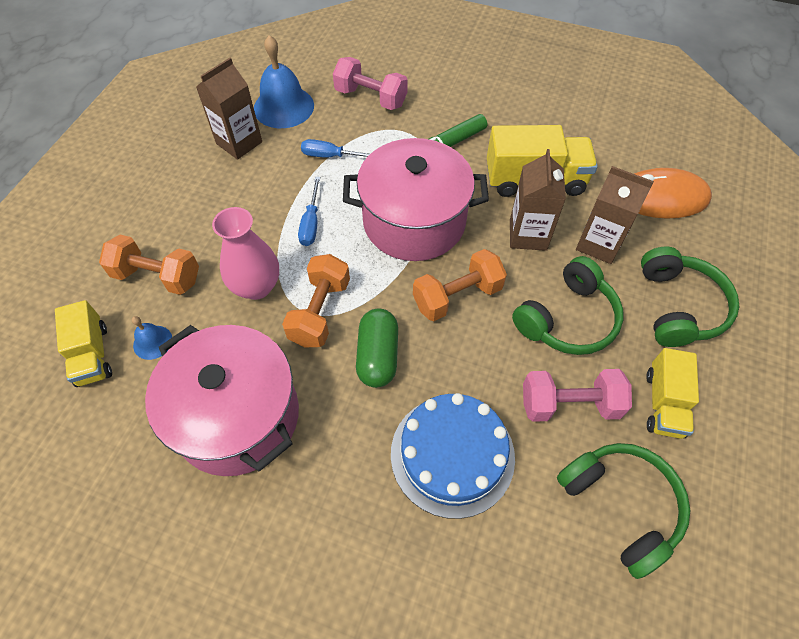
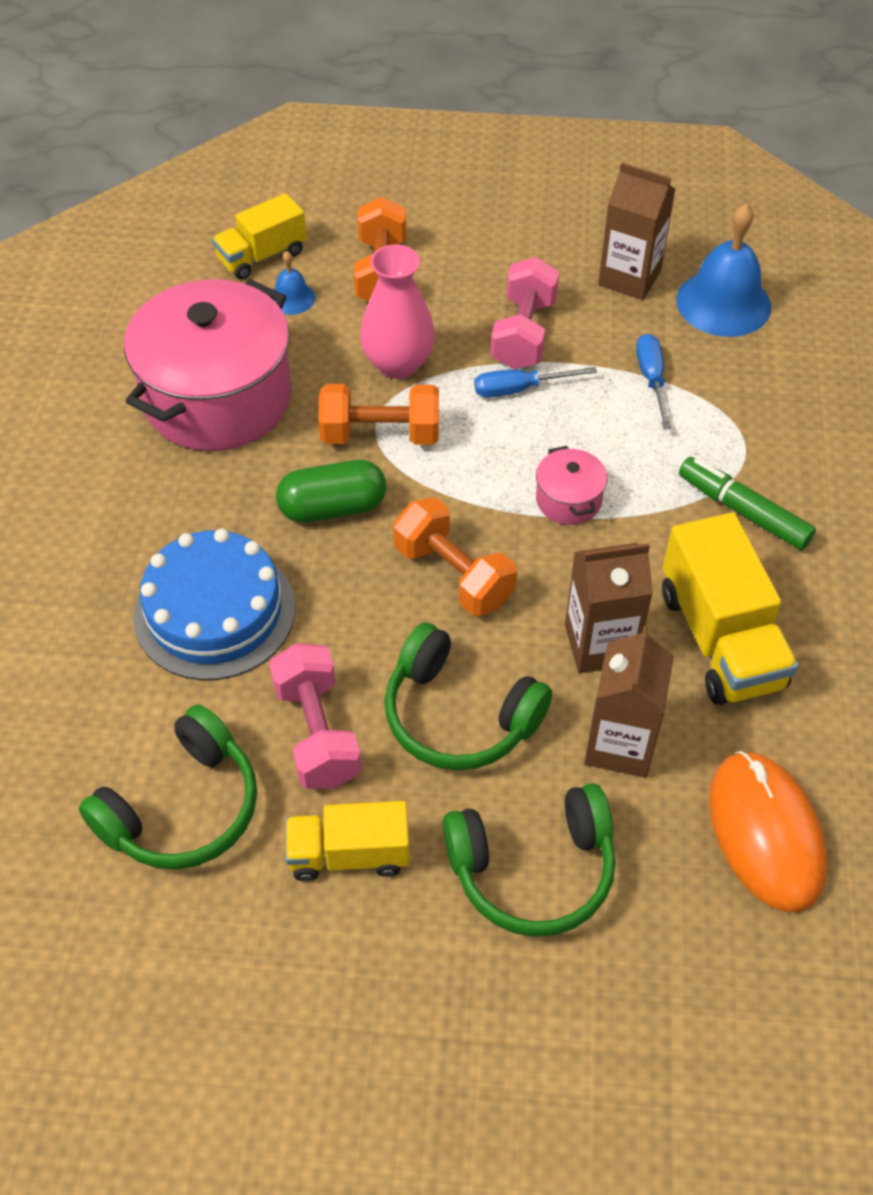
camera: 75 degrees right, 5 degrees down
pink dumbbell [333,57,408,110] -> pink dumbbell moved to [491,257,559,369]
pink pot [343,138,489,261] -> pink pot [536,446,608,525], size x0.42

